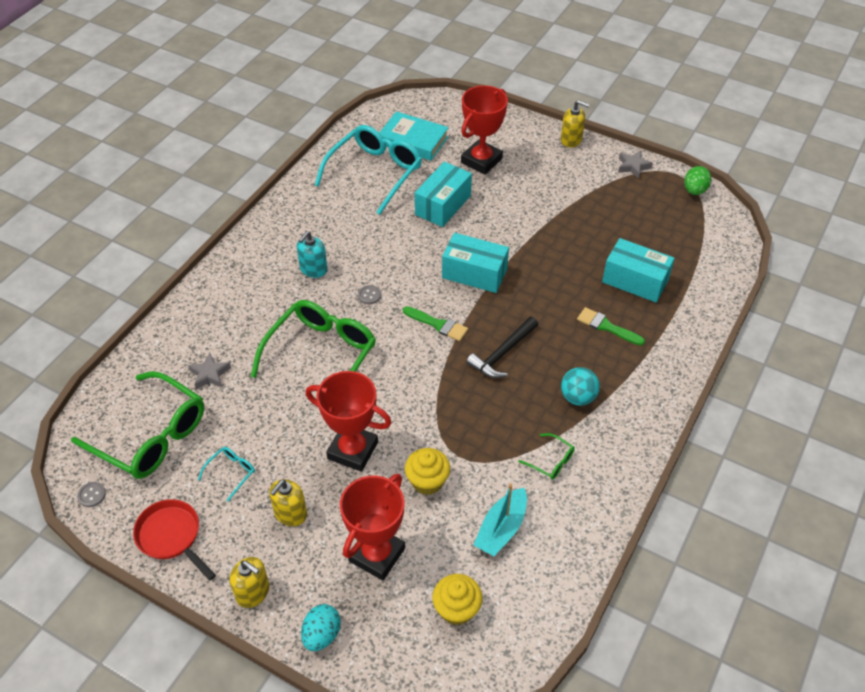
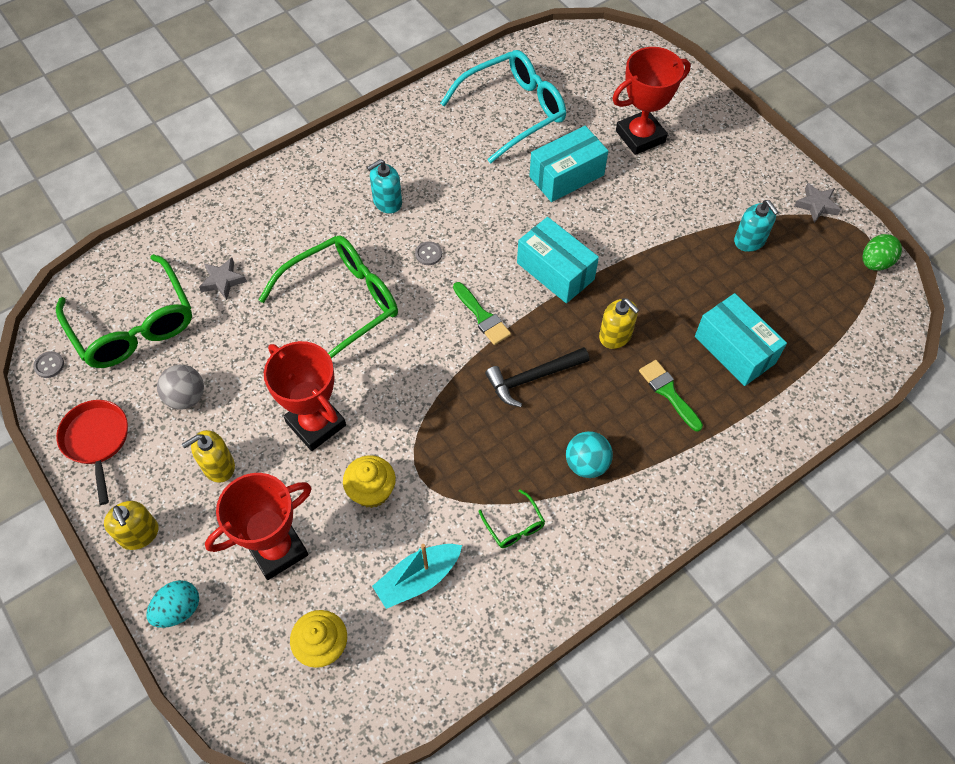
camera: 25 degrees right, 10 degrees up
turquoise glasses [198,447,255,502] -> grey ball [157,365,204,410]
turquoise book [379,111,449,161] -> none
yellow soap dispenser [561,100,589,148] -> yellow soap dispenser moved to [599,298,639,349]
none -> turquoise soap dispenser [734,200,779,252]

